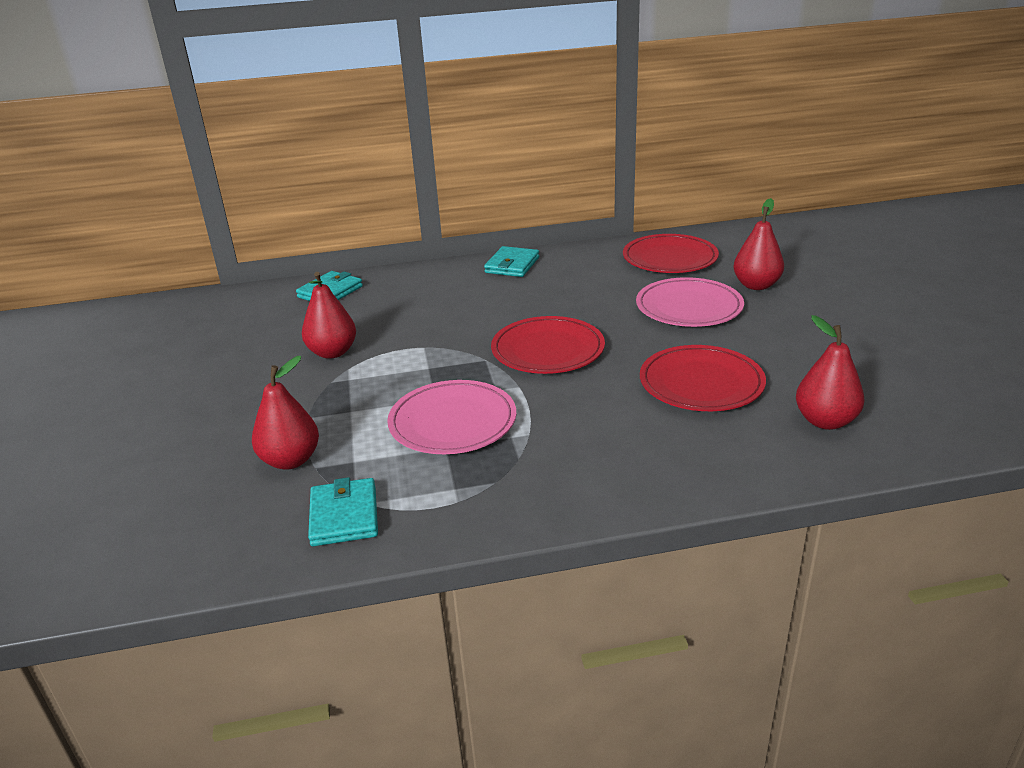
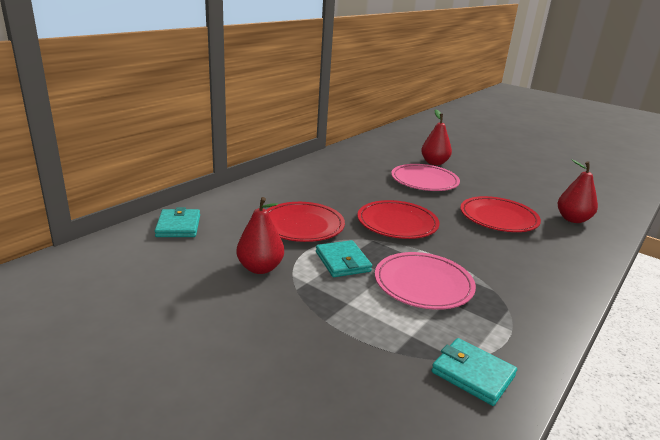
camera: 45 degrees left, 5 degrees down
red pear [252,356,319,470] -> none
turquoise wallet [484,246,539,277] -> turquoise wallet moved to [316,240,372,277]
red plate [623,234,719,273] -> red plate moved to [267,202,345,242]

